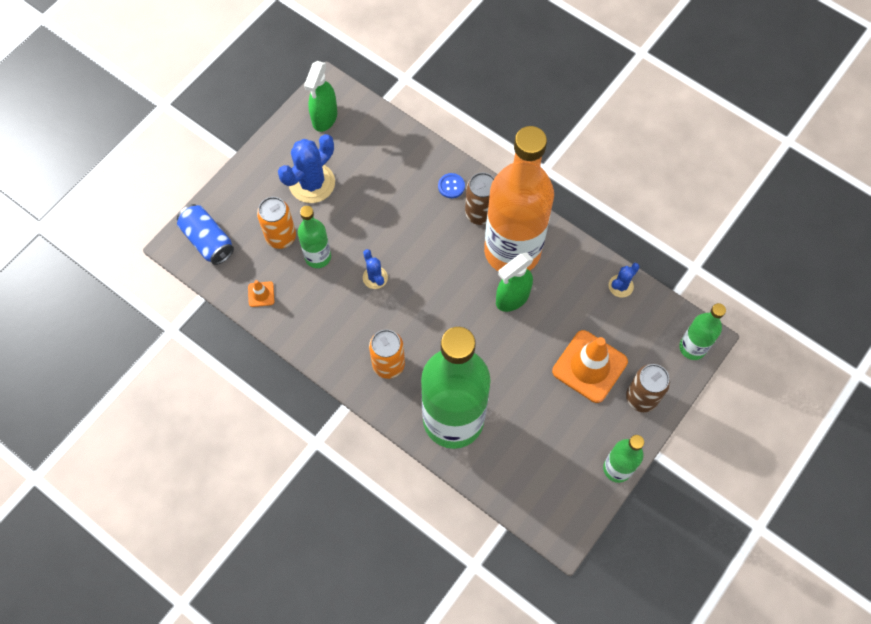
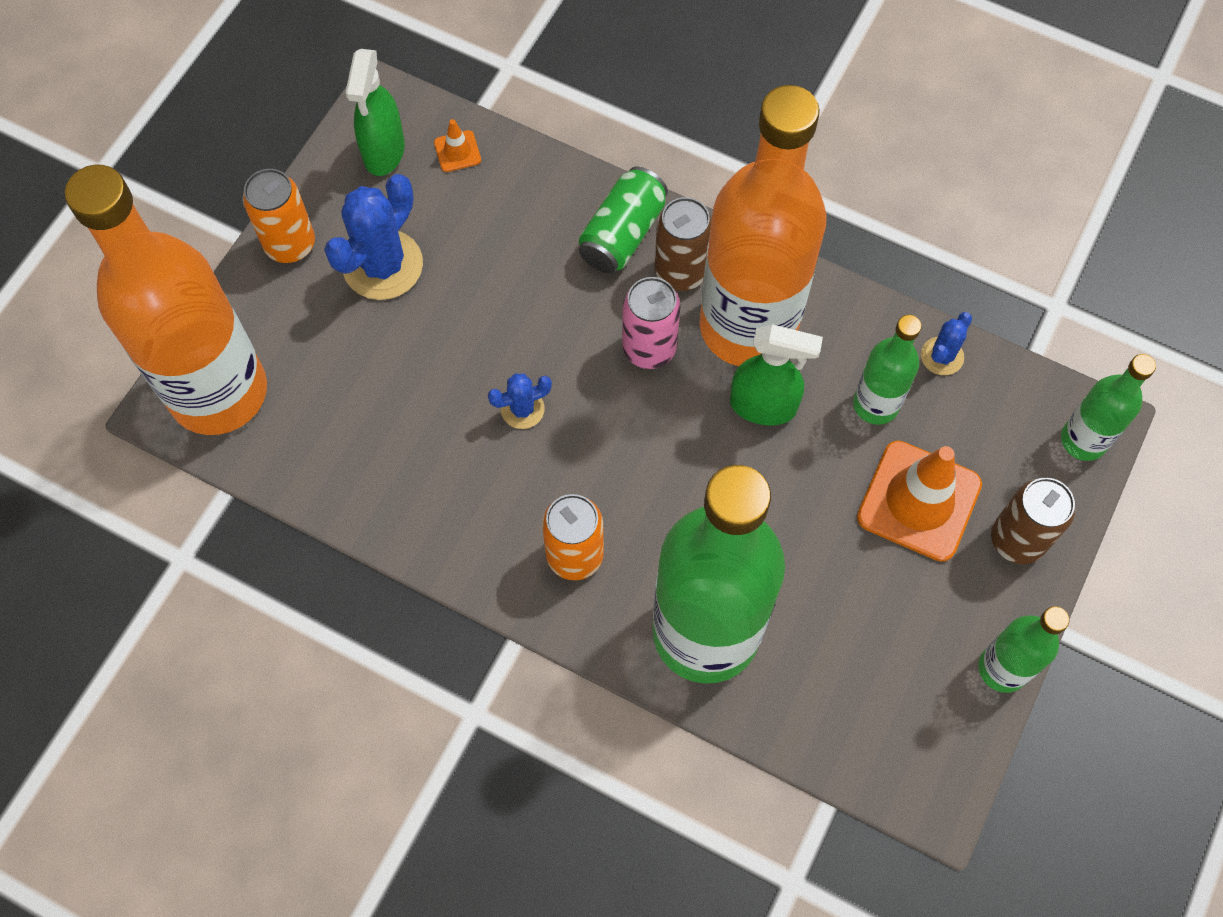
camera: 10 degrees left, 0 degrees up
blue can [177,204,234,265] -> orange bottle [65,165,267,435]
orange traffic cone [248,280,274,307] -> orange traffic cone moved to [434,119,481,172]
orange can [257,197,296,249] -> orange can moved to [243,169,315,263]
green bottle [298,206,331,268] -> green bottle moved to [853,315,921,425]
blue cactus [363,249,388,289] -> blue cactus turned 75 degrees counterclockwise [488,373,552,429]
blue button [438,173,465,198] -> green can [579,167,668,273]
green spray bottle [496,253,533,312] -> green spray bottle turned 120 degrees counterclockwise [730,324,823,425]
none -> pink can [622,277,681,369]

